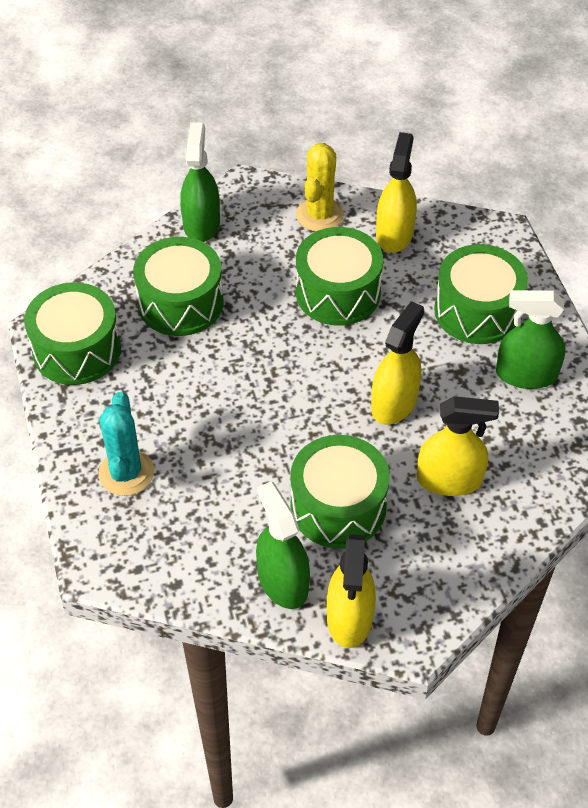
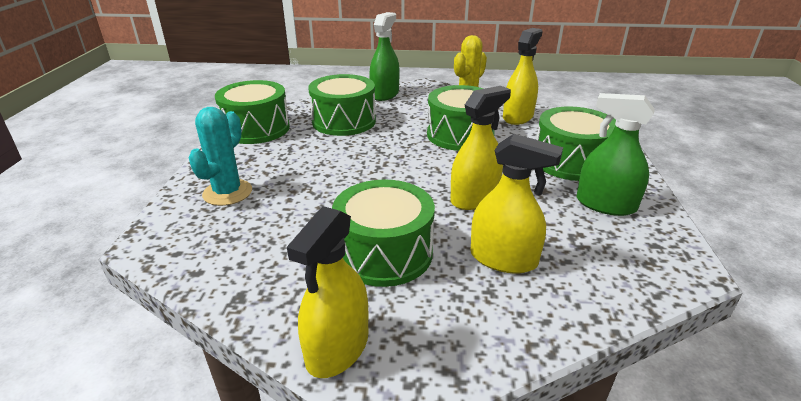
camera: 20 degrees right, 20 degrees down
green spray bottle [256,481,310,609] -> none

